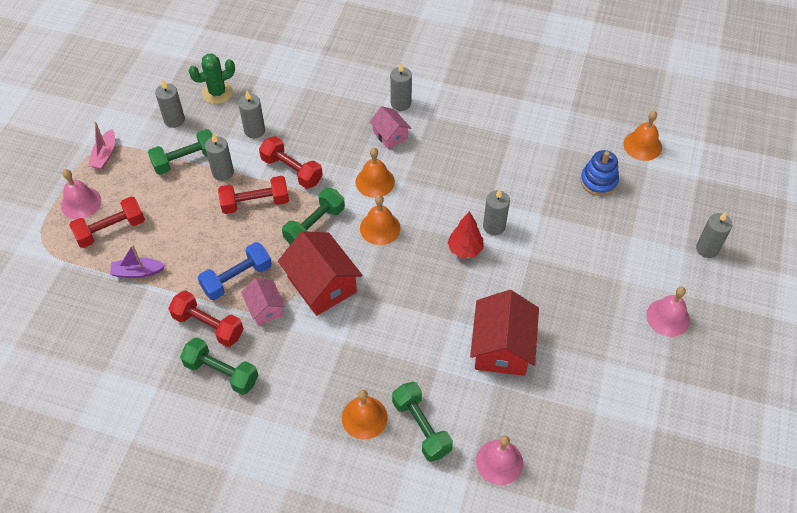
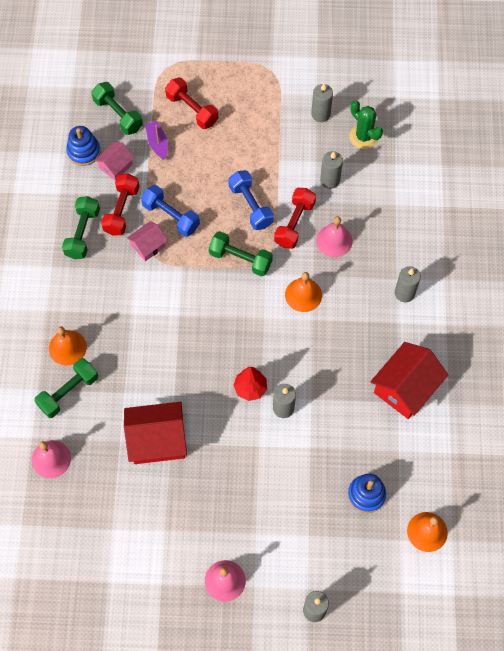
camera: 75 degrees right, 10 degrees up
pink bell [61,169,101,219] -> pink bell moved to [316,216,353,257]
pink boat [88,121,115,169] -> none
green dumbbell [148,129,213,175] -> green dumbbell moved to [91,82,143,135]
grey candle [205,133,234,181] -> none
red dumbbell [218,176,289,214] -> blue dumbbell [228,170,274,230]
red house [278,231,362,316] -> red house moved to [370,342,448,419]
orange bell [360,195,400,245] -> none
pink house [369,106,411,149] -> pink house moved to [95,142,135,181]
none -> blue stacking toy [66,126,101,166]

